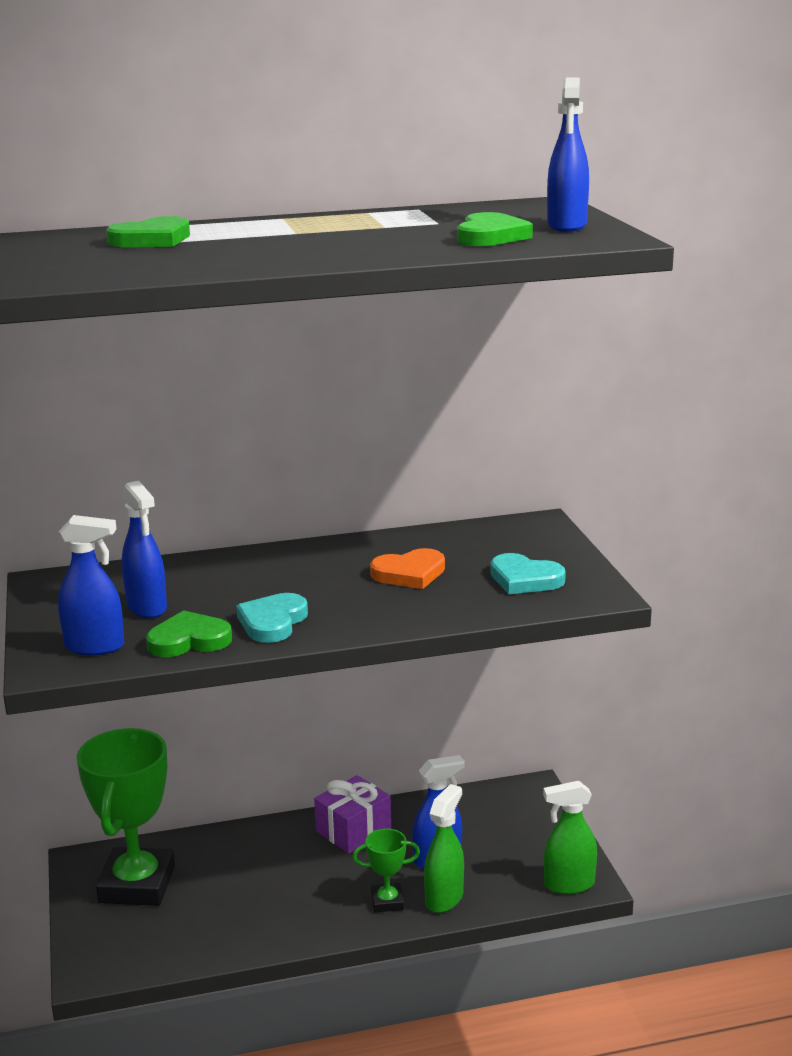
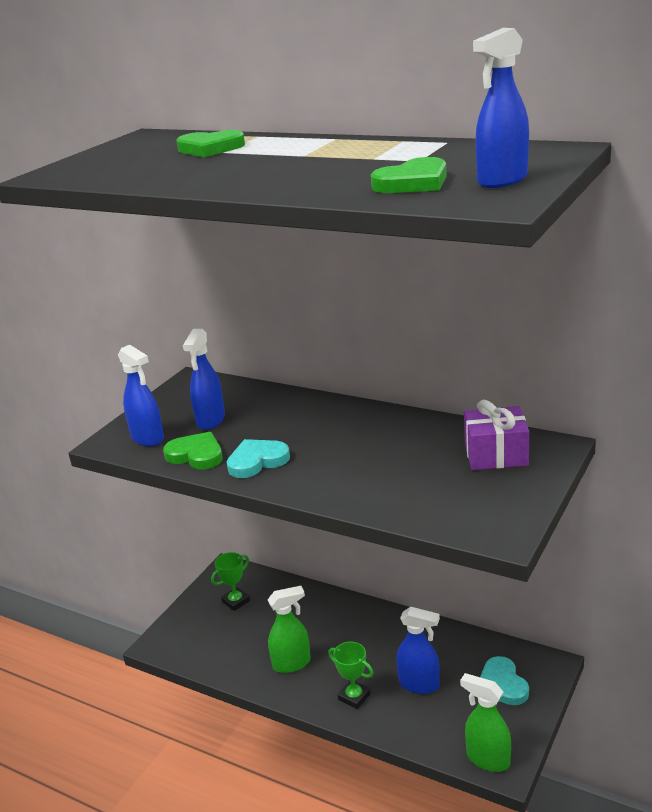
camera: 45 degrees right, 5 degrees up
green trophy [77,728,175,906] -> green trophy [211,552,250,611], size x0.46
purple gift [314,775,391,853] -> purple gift moved to [464,400,529,470]
orange heart [370,548,445,589] -> none
green spray bottle [424,784,464,913] -> green spray bottle moved to [268,586,311,673]
turquoise heart [491,553,566,594] -> turquoise heart moved to [480,656,529,705]

